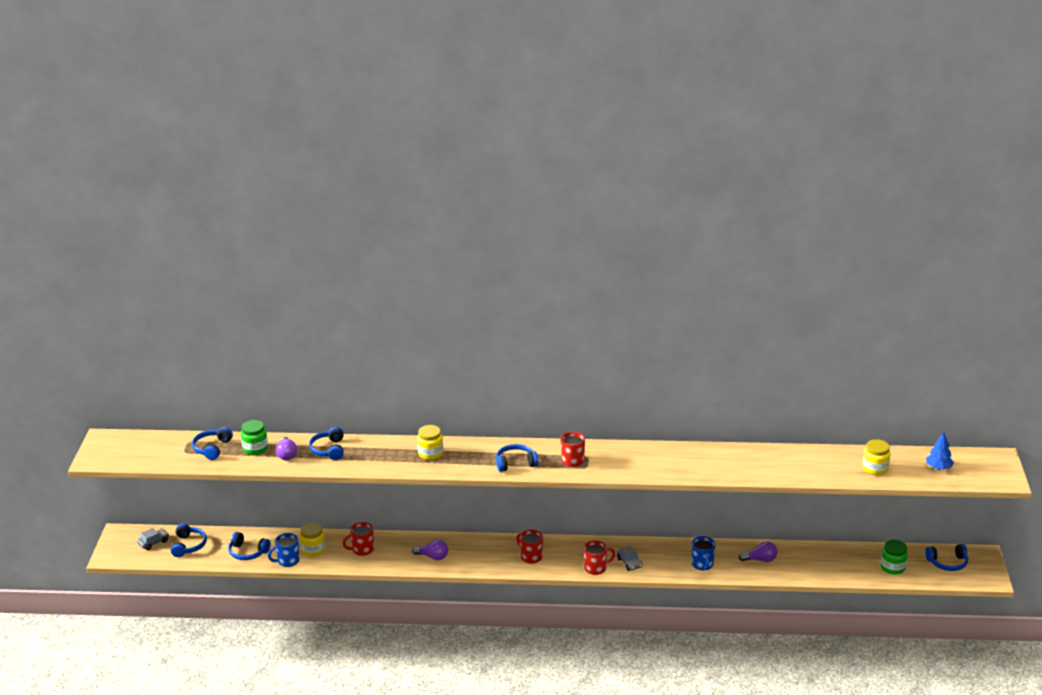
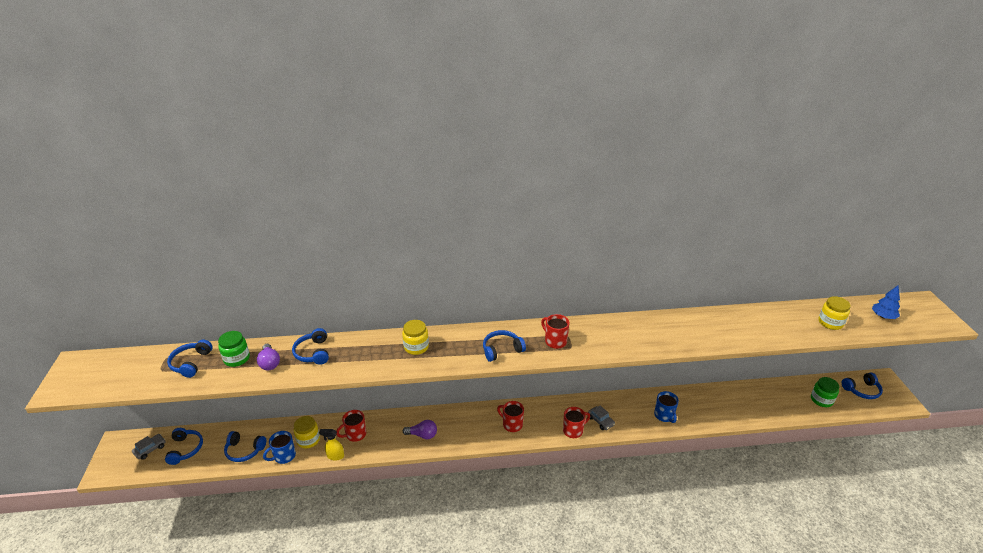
camera: 10 degrees left, 5 degrees up
purple light bulb [739,541,777,562] -> none
none -> yellow spray bottle [319,429,344,461]

